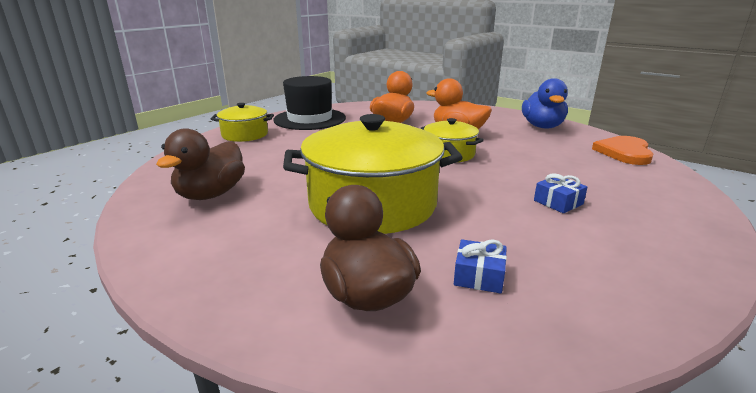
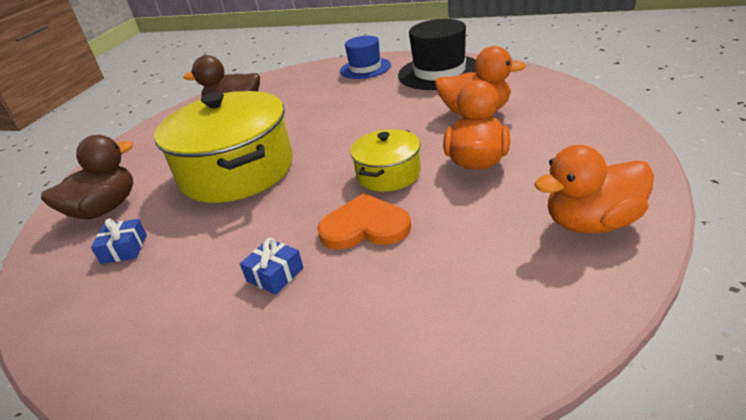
camera: 75 degrees right, 10 degrees up
yellow pot [211,103,274,142] -> blue hat [340,36,391,79]
blue duck [522,78,568,128] -> orange duck [534,145,654,234]
orange heart [592,136,653,165] -> orange heart moved to [317,193,411,249]

